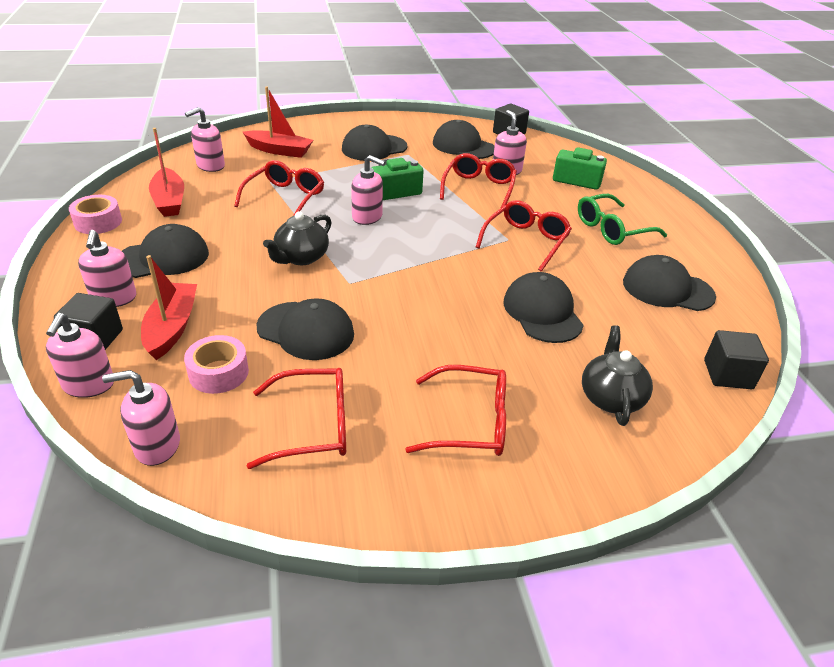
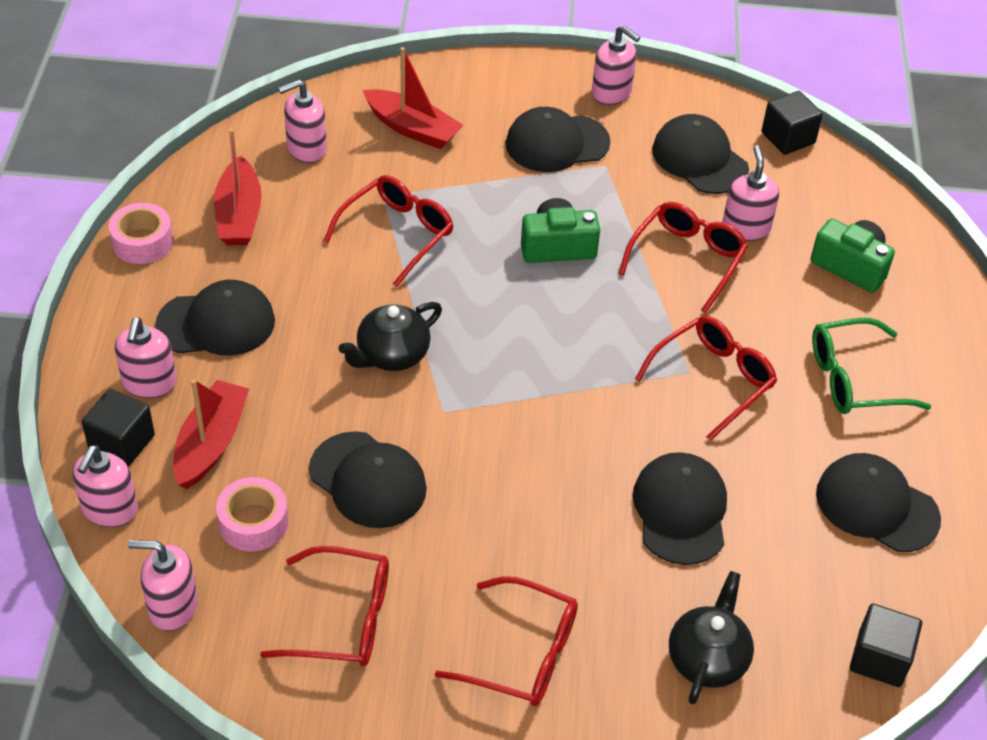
camera: 15 degrees right, 10 degrees up
pink soap dispenser [351,155,385,225] -> pink soap dispenser moved to [592,25,640,105]

